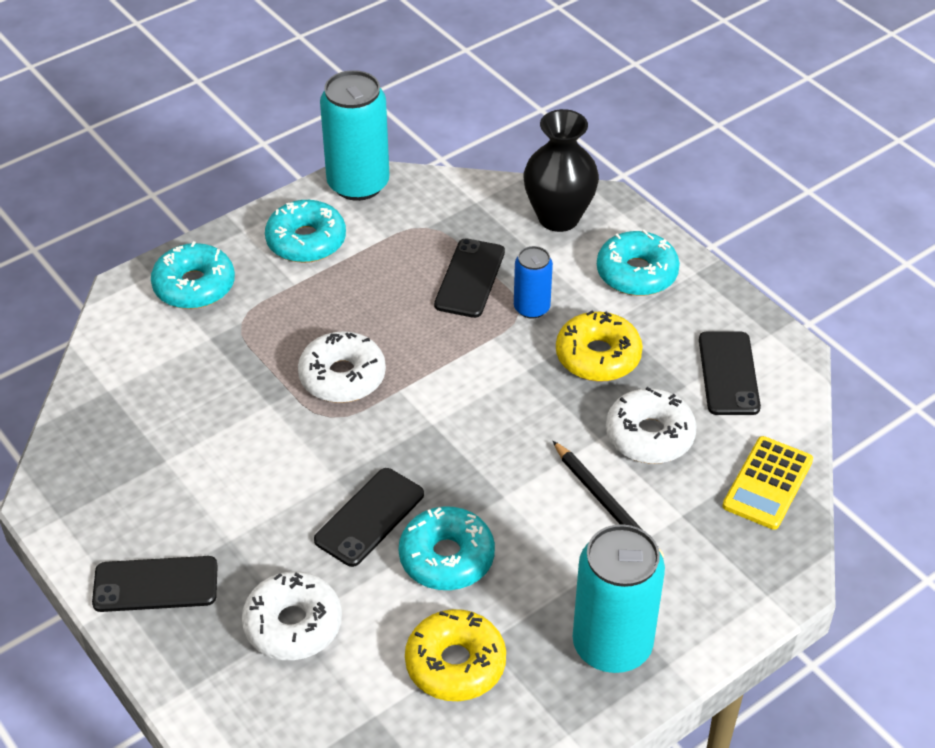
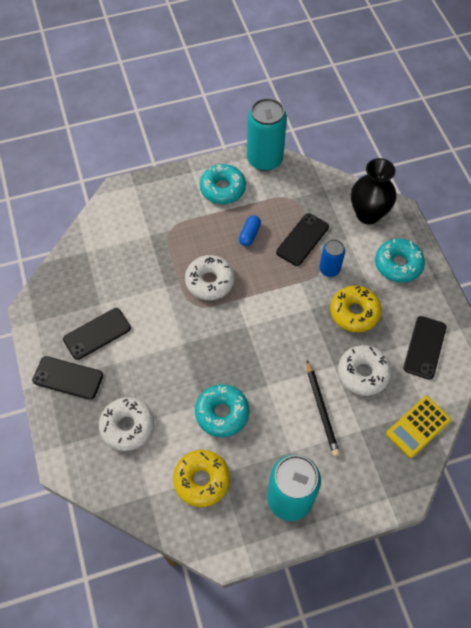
camera: 20 degrees right, 15 degrees up
turquoise donut [151,241,235,309] -> none
black phone [314,468,424,567] -> black phone moved to [63,308,131,360]
none -> blue capsule [239,215,261,246]

